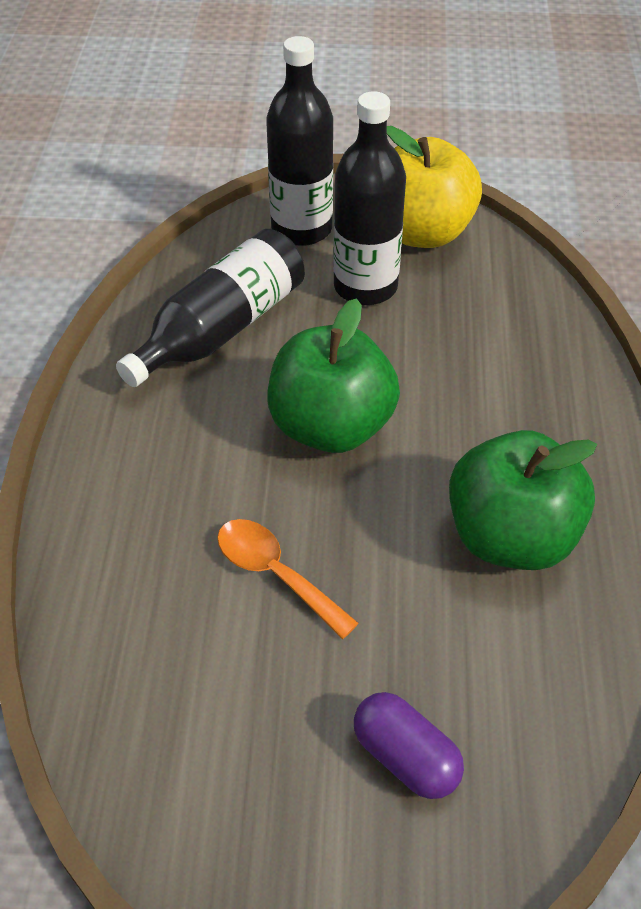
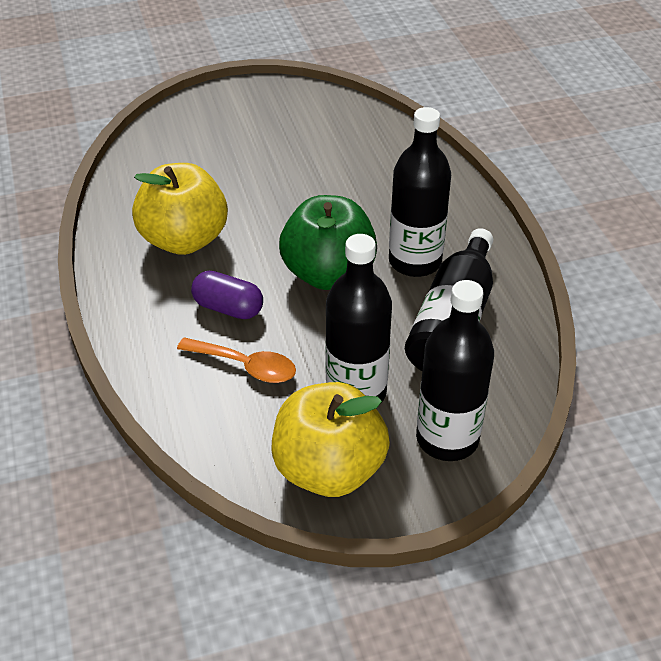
camera: 160 degrees right, 5 degrees down
orange spoon [217,519,359,639] -> orange spoon moved to [177,337,296,383]
purple capsule [354,692,464,799] -> purple capsule moved to [191,271,263,319]
green apple [449,430,597,570] -> yellow apple [132,163,228,255]
none -> black bottle [389,107,451,277]

